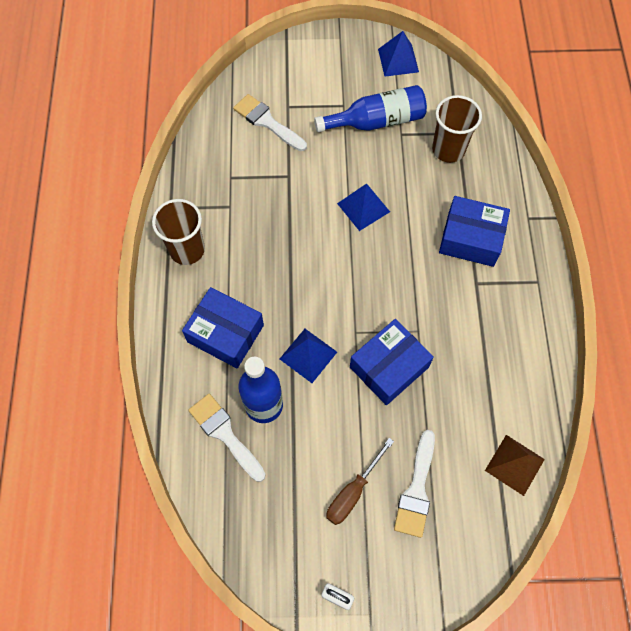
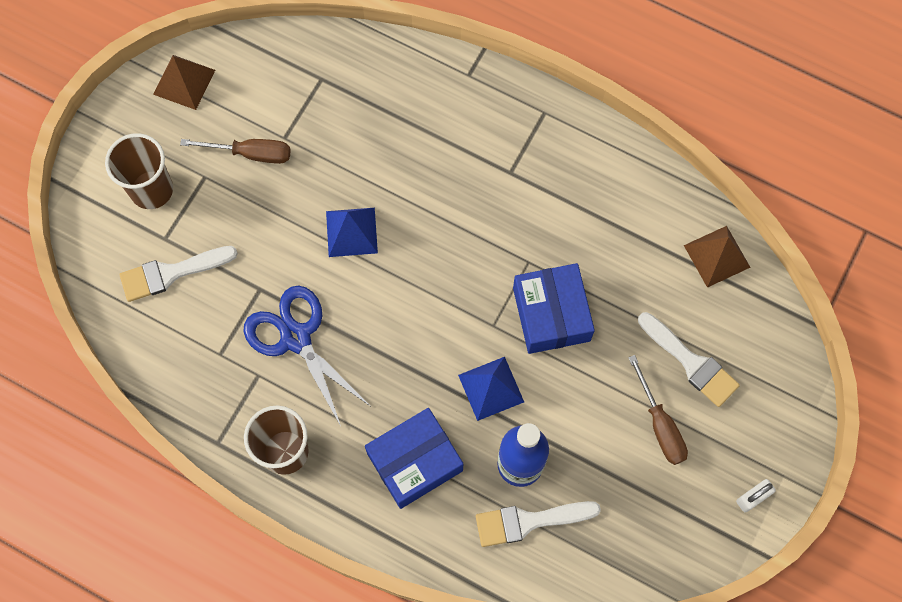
camera: 60 degrees left, 5 degrees up
blue bottle [314,85,427,132] -> brown screwdriver [180,139,291,164]
blue pyramid [378,31,419,77] -> brown pyramid [153,55,215,110]
brown cup [432,95,482,163] -> brown cup moved to [105,133,173,209]
blue box [439,196,510,267] -> none
none -> blue scissors [243,285,370,426]

